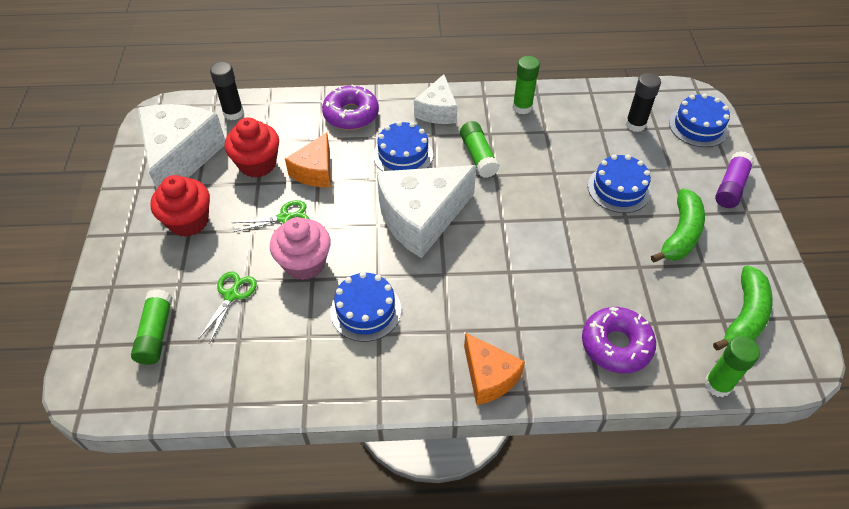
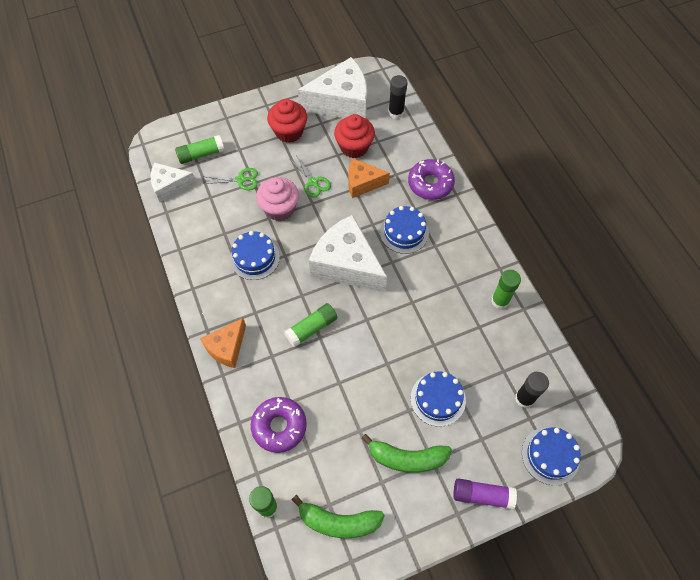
camera: 70 degrees right, 10 degrees up
white cheese [414,74,458,124] -> white cheese moved to [151,162,196,202]
green glue stick [460,121,499,178] -> green glue stick moved to [284,303,337,347]

